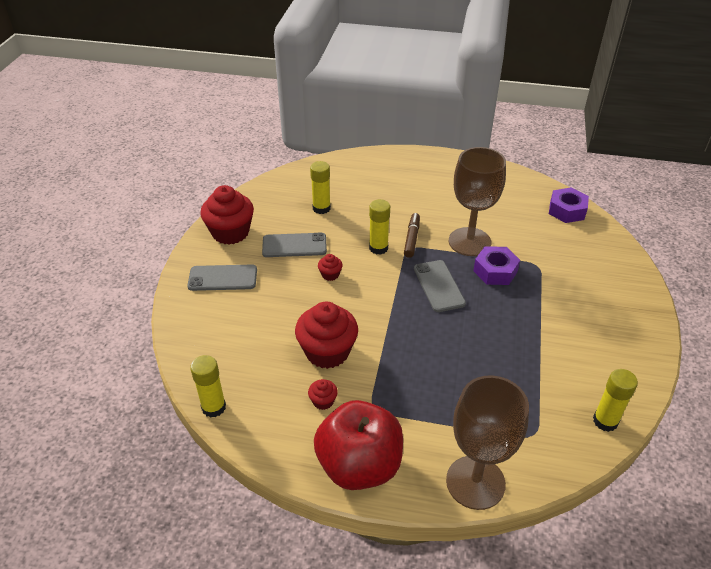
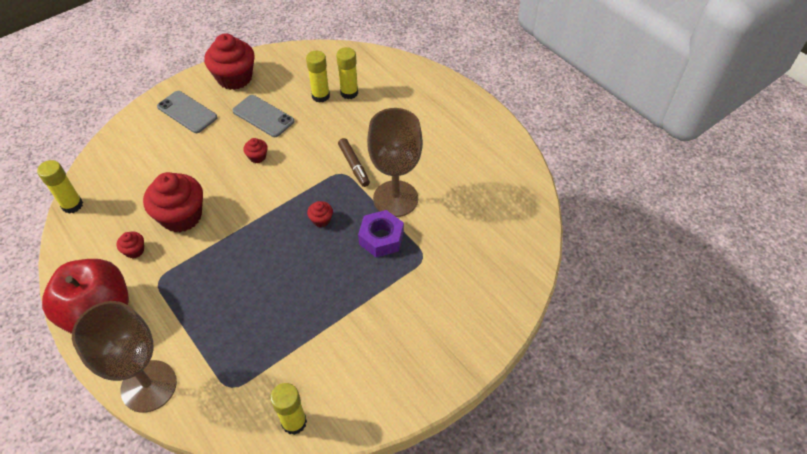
camera: 40 degrees right, 10 degrees up
yellow glue stick [369,199,390,255] -> yellow glue stick moved to [336,47,358,99]
brown marker [404,213,420,258] -> brown marker turned 105 degrees clockwise [338,138,370,187]
grey phone [414,260,466,312] -> red cupcake [307,201,333,227]
purple nut [549,187,589,223] -> none

